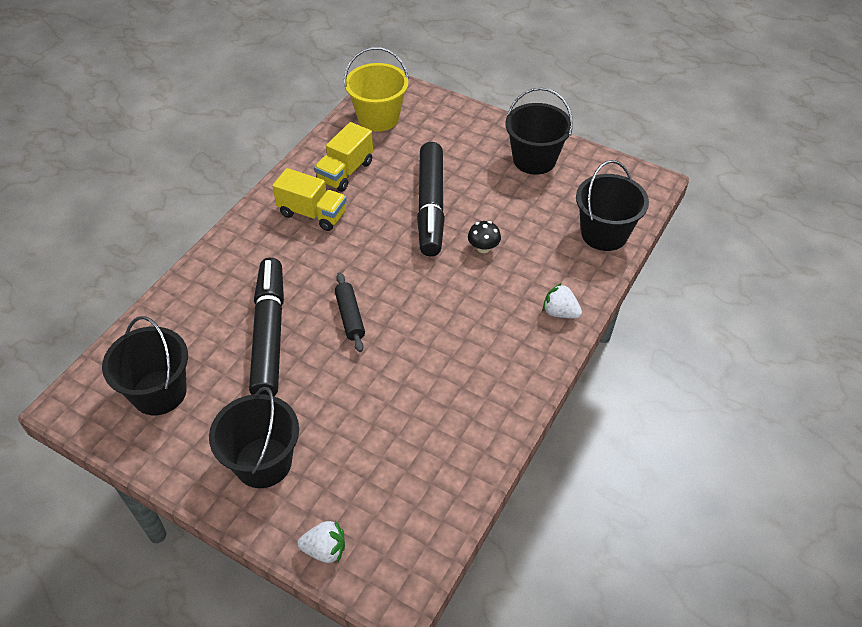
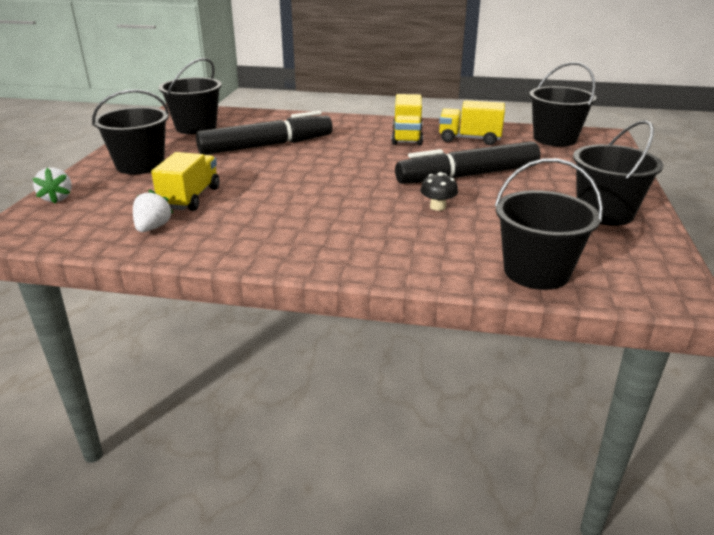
camera: 70 degrees right, 20 degrees down
black rolling pin [335,272,365,352] -> none
yellow bucket [344,47,409,132] -> black bucket [529,62,597,147]
white strawberry [543,283,582,319] -> white strawberry moved to [133,190,173,232]
none -> yellow truck [151,152,220,211]

